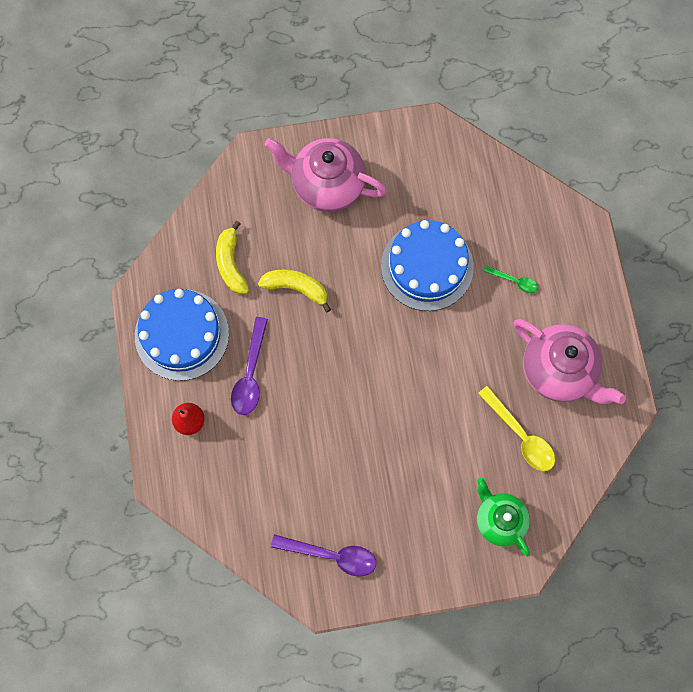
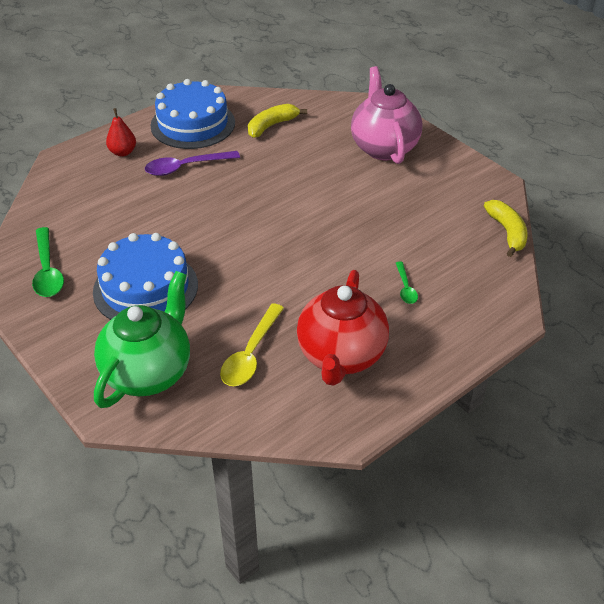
camera: 60 degrees right, 30 degrees down
yellow banana [258,269,331,312] -> yellow banana moved to [484,200,528,257]
purple spoon [271,534,376,577] -> green spoon [32,227,64,297]
blue cake [381,220,474,311] -> blue cake moved to [93,233,198,320]
green teapot [477,478,530,556] -> green teapot [94,271,190,408], size x1.52
pink teapot [514,319,626,404] -> red teapot [297,270,389,386]

